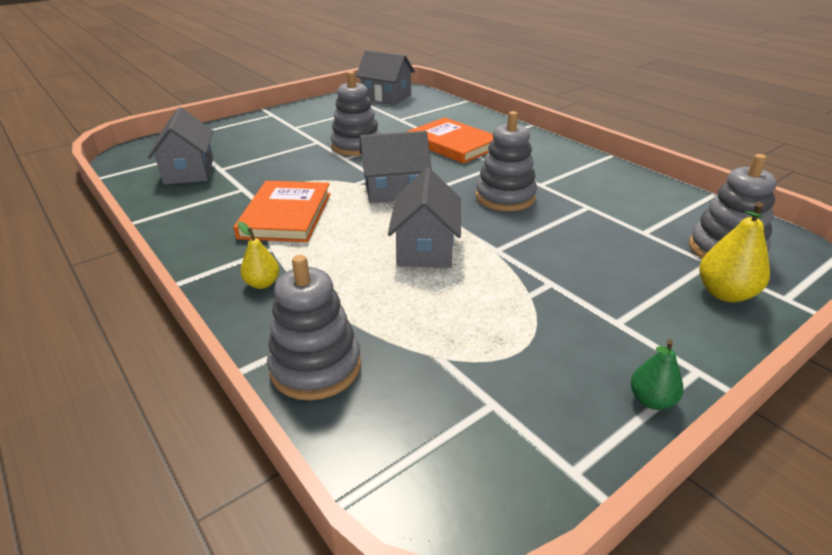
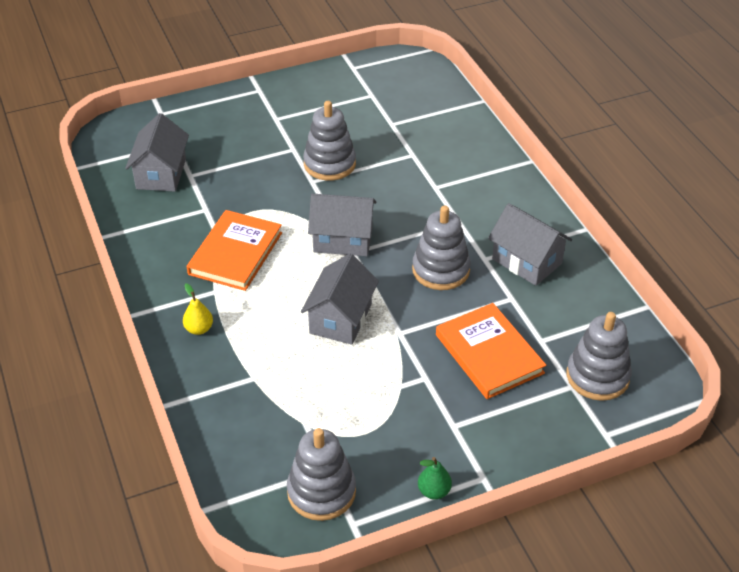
camera: 15 degrees right, 10 degrees up
grey stacking toy [267,255,361,400] -> grey stacking toy moved to [287,428,356,521]
grey house [356,50,415,104] -> grey house moved to [488,203,572,286]
orange book [407,118,493,164] -> orange book moved to [436,303,546,399]
yellow pear [699,202,770,302] -> none

